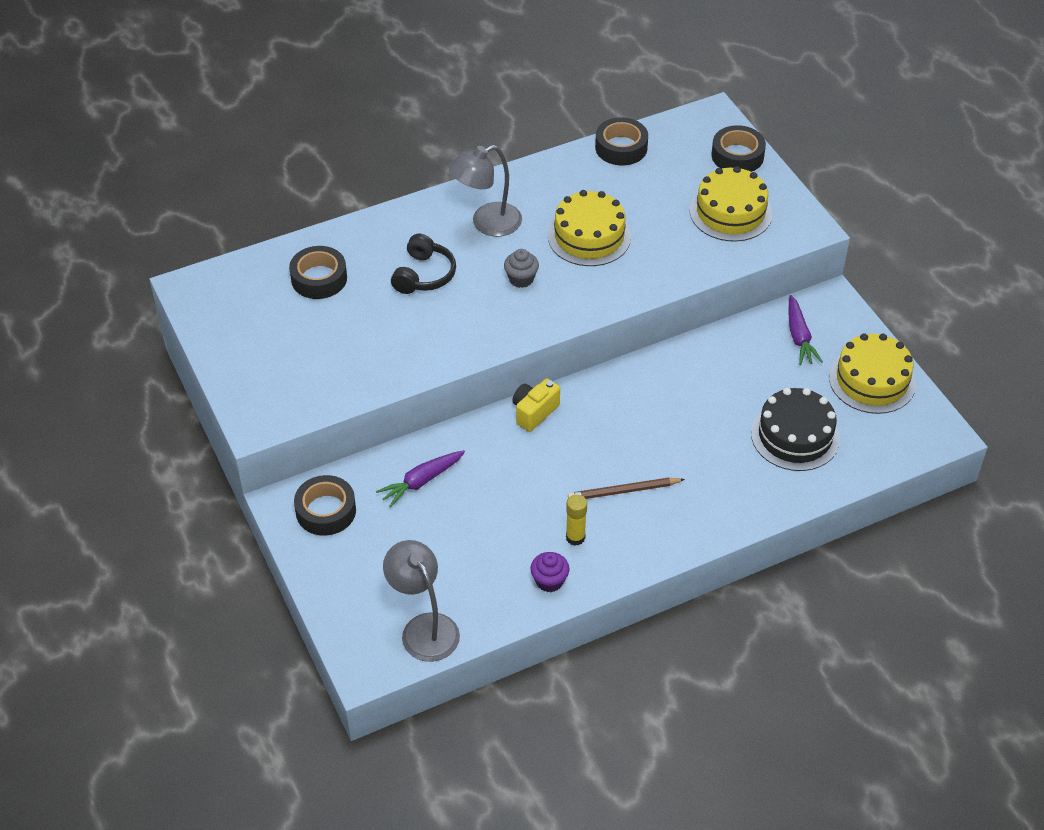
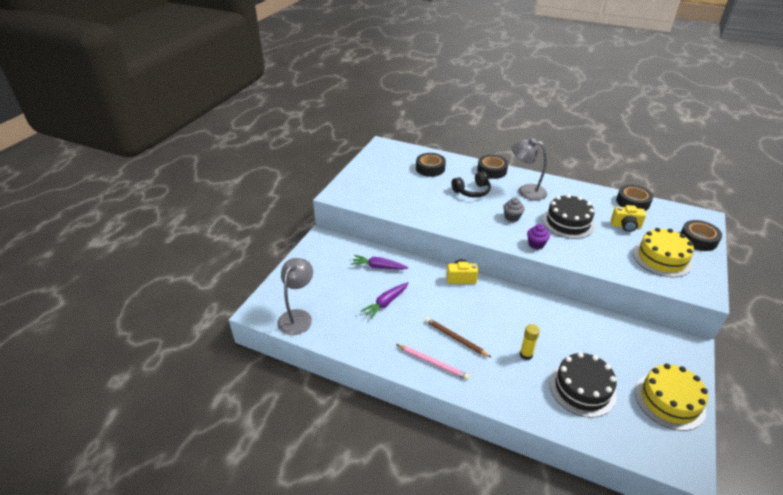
camera: 50 degrees right, 10 degrees down
black tape [294,475,356,536] -> black tape moved to [477,155,508,179]
purple cupcake [530,552,569,592] -> purple cupcake moved to [527,224,550,249]
yellow cake [548,190,631,266] -> black cake [542,194,595,239]
yellow glue stick [566,494,587,546] -> yellow glue stick moved to [520,324,540,360]
purple carrot [789,295,823,365] -> purple carrot moved to [361,282,409,319]
none -> pink pencil [396,344,469,380]
none -> yellow camera [611,205,646,232]

